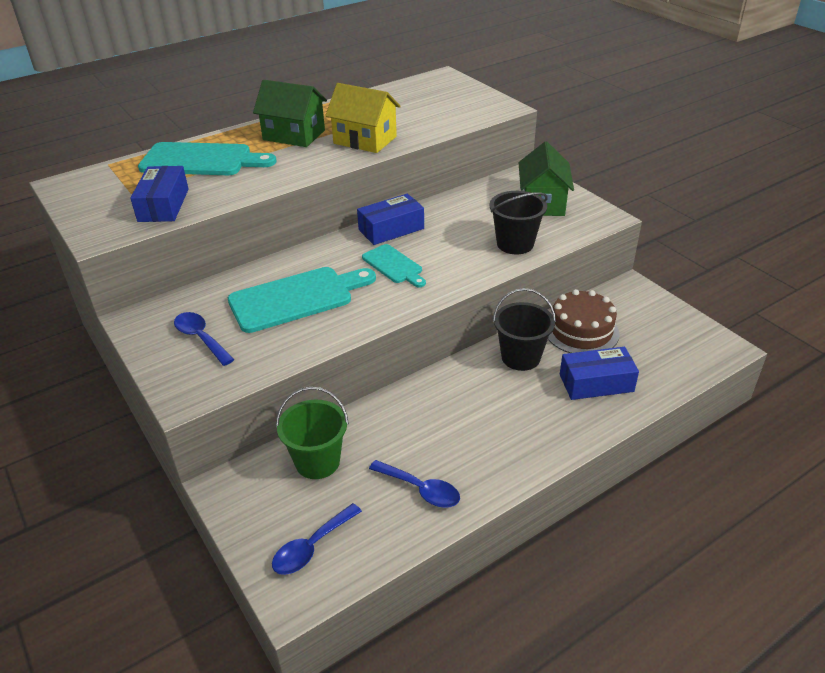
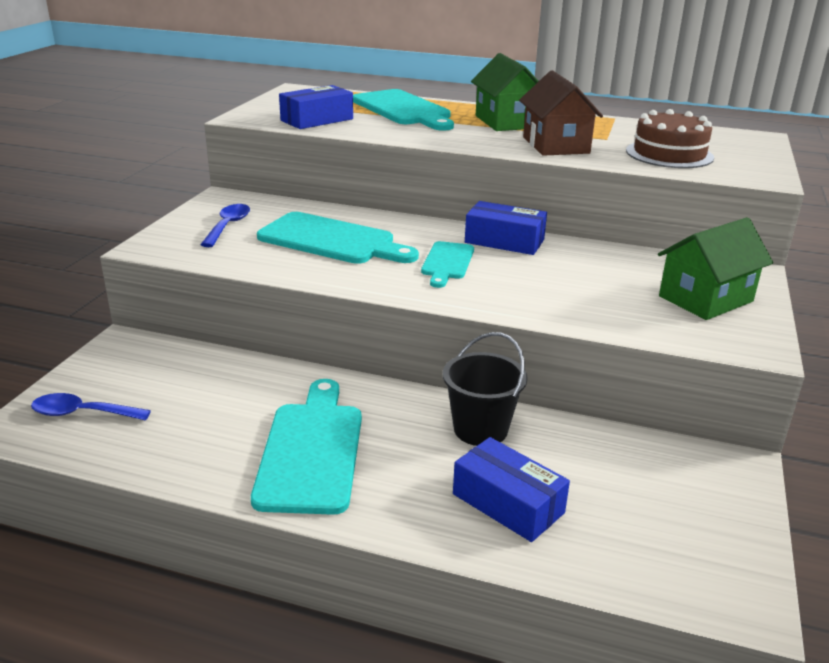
camera: 50 degrees right, 10 degrees down
green bucket [276,387,349,479] -> none
yellow house [325,83,401,153] -> brown house [519,70,603,156]
blue spoon [369,460,460,508] -> none
black bucket [489,191,548,254] -> none
brown cake [548,289,620,353] -> brown cake moved to [626,109,714,168]
none -> turquoise cutting board [251,379,362,515]

